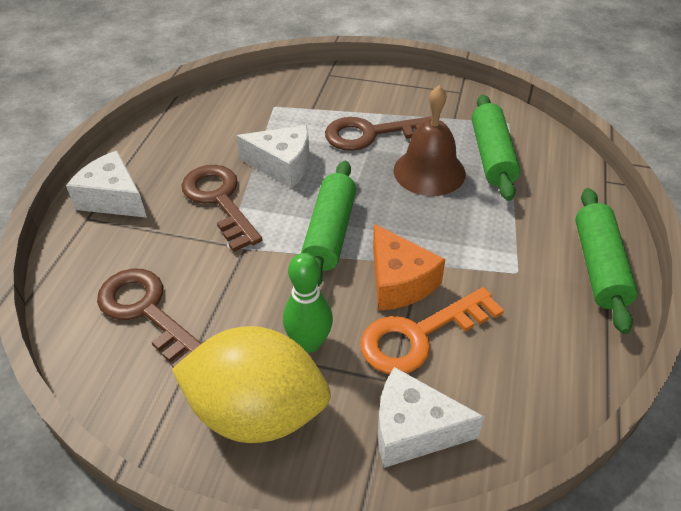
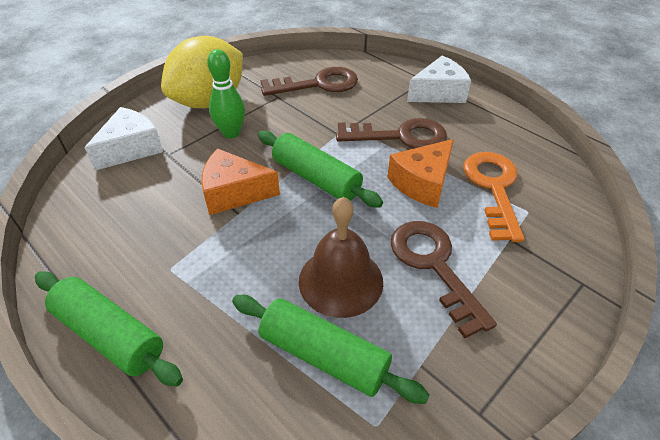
camera: 120 degrees right, 0 degrees up
white cheese [236,125,310,188] -> orange cheese [387,139,454,208]
brown key [325,116,432,151] -> brown key turned 45 degrees counterclockwise [391,221,497,338]
orange key [360,287,504,374] -> orange key moved to [463,152,524,242]

